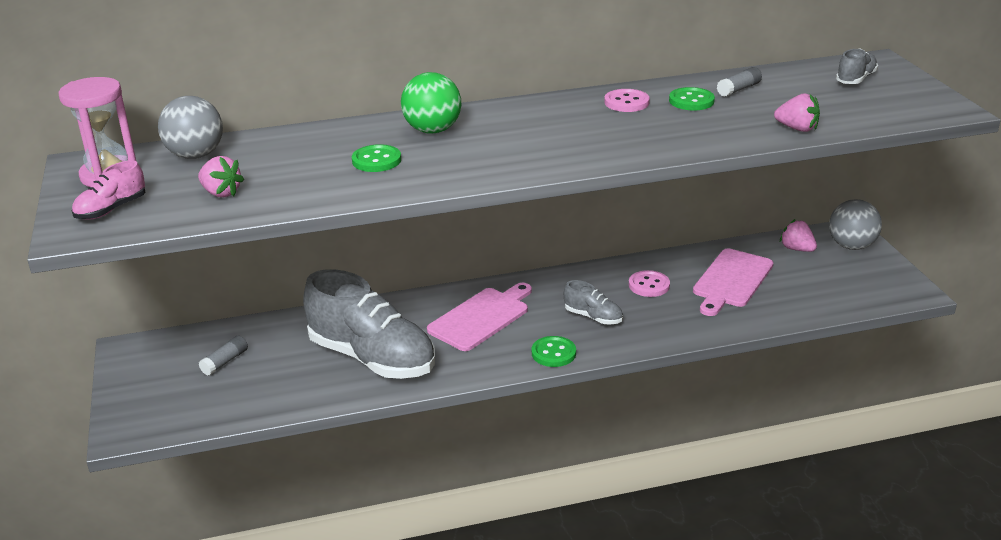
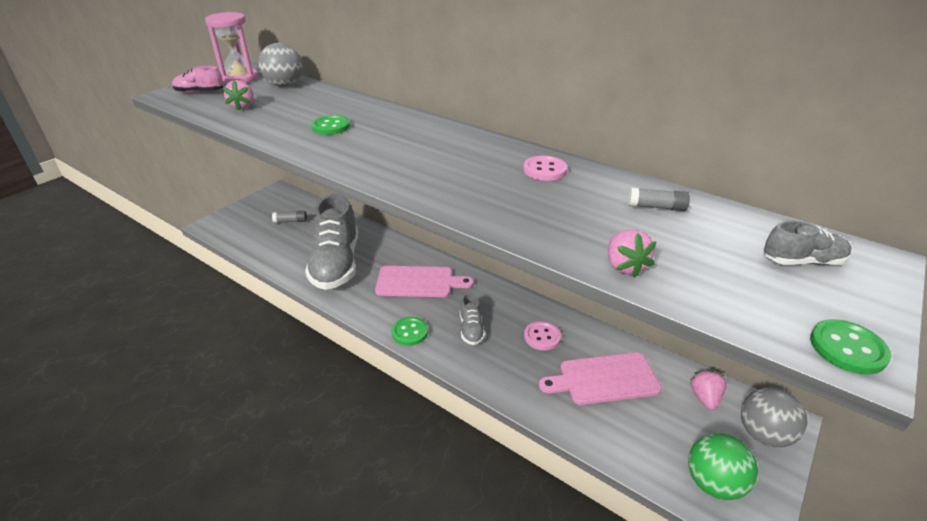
camera: 50 degrees right, 5 degrees up
green ball [401,72,461,134] -> green ball moved to [688,433,758,500]
green button [669,87,715,110] -> green button moved to [810,319,891,375]

